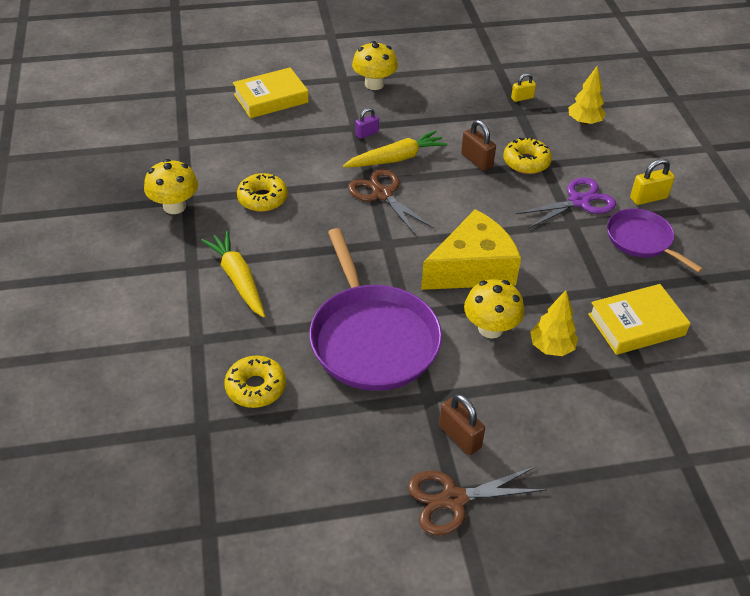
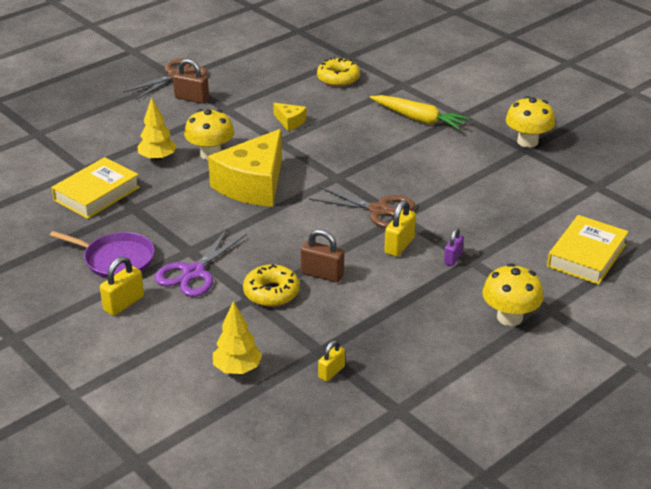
camera: 150 degrees right, 10 degrees down
yellow donut [237,173,288,212] -> none
purple pan [310,228,442,391] -> yellow cheese [273,103,307,131]
yellow carrot [343,130,448,167] -> yellow padlock [384,200,416,257]

